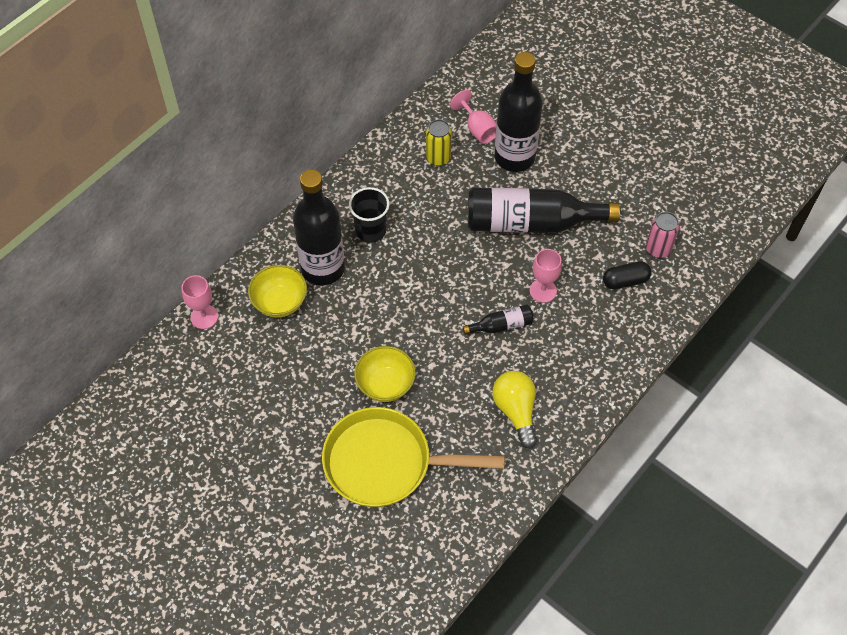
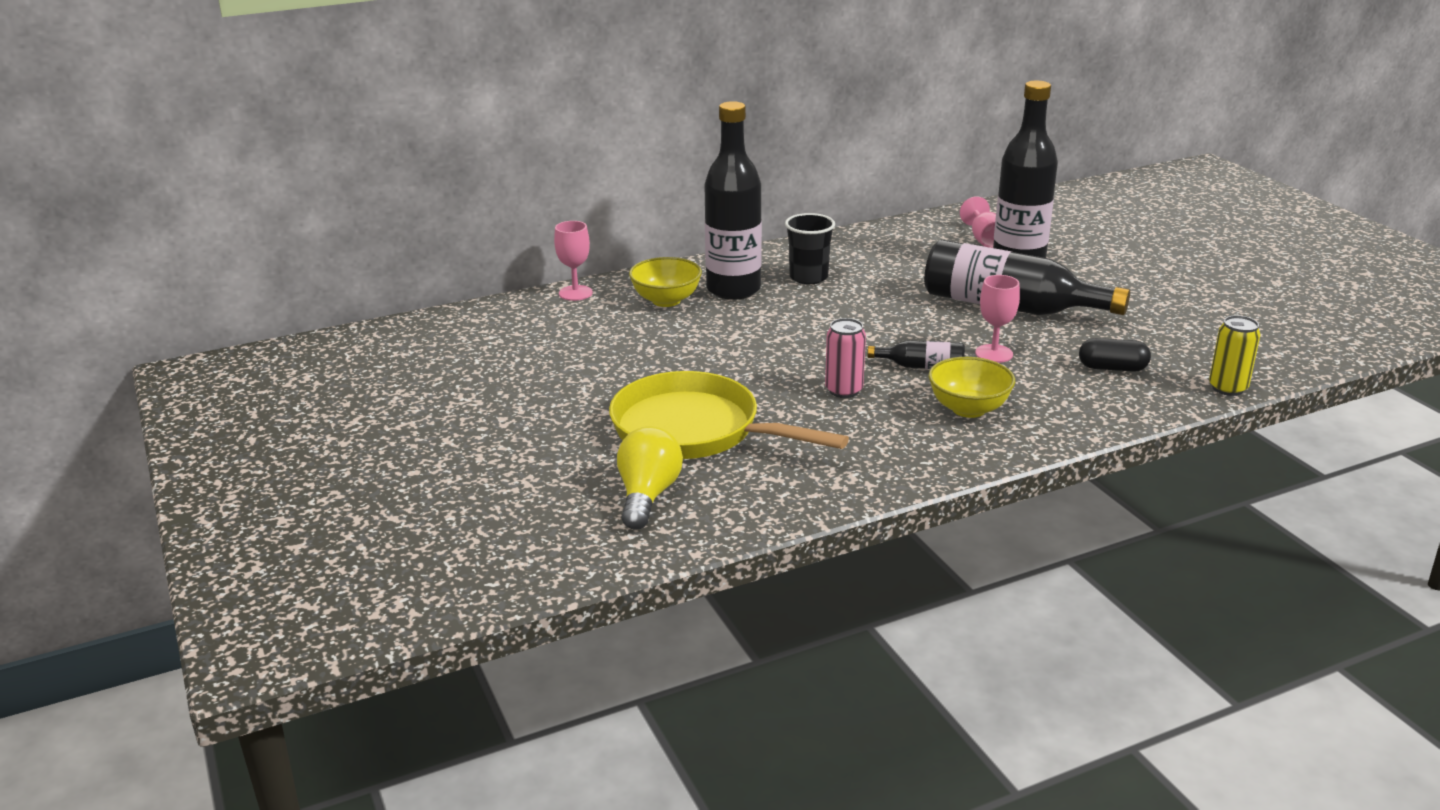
camera: 25 degrees right, 30 degrees down
yellow bowl [354,346,416,402] -> yellow bowl moved to [929,357,1015,418]
yellow can [426,119,452,166] -> yellow can moved to [1209,315,1260,396]
yellow light bulb [492,371,537,449] -> yellow light bulb moved to [617,426,683,529]
pink can [646,212,679,258] -> pink can moved to [825,318,866,398]

